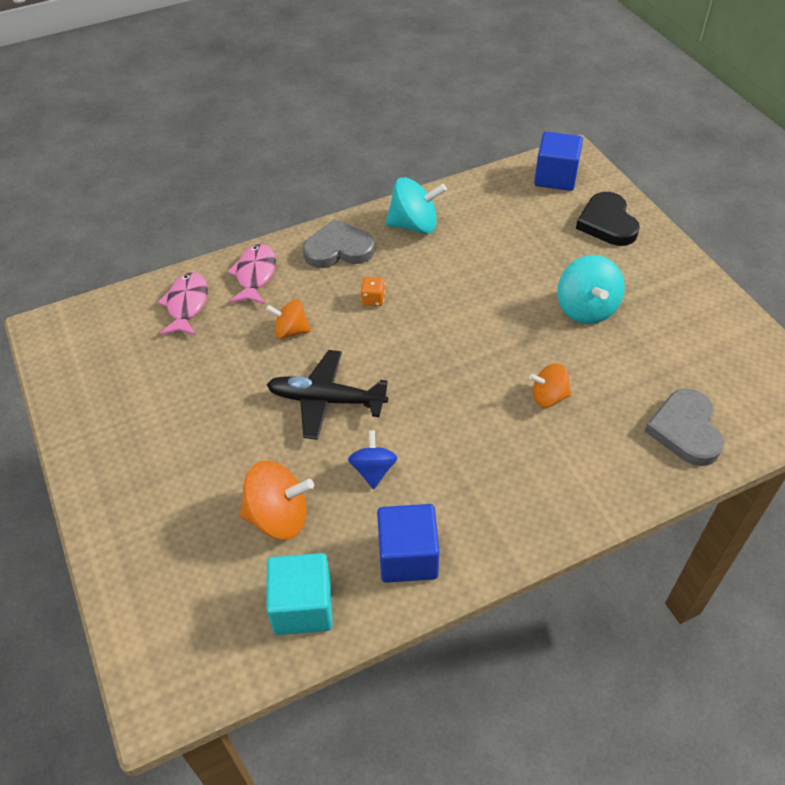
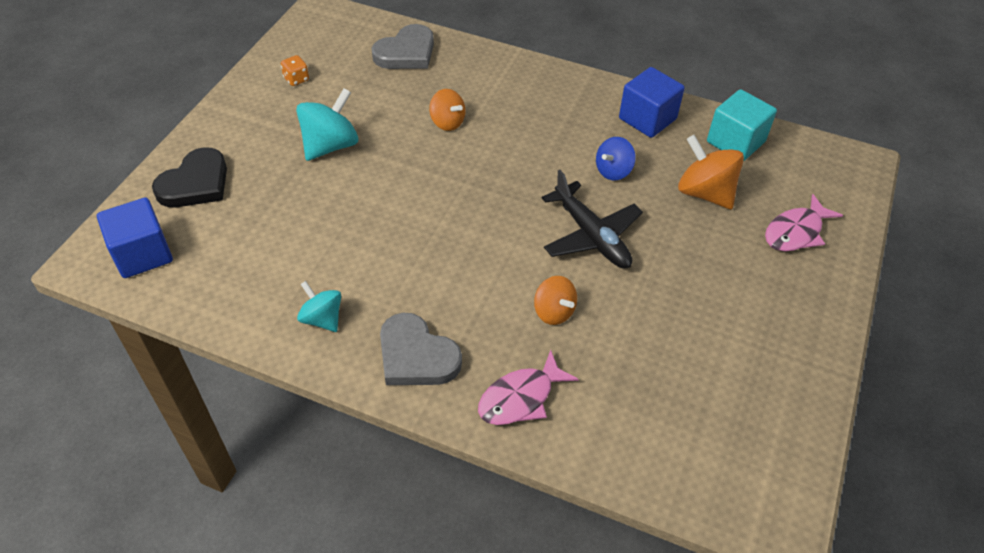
camera: 135 degrees left, 0 degrees up
pink fish [158,272,208,335] -> pink fish moved to [765,194,843,251]
orange dice [360,277,385,306] -> orange dice moved to [281,55,309,86]
turquoise spinning top [385,177,447,234] -> turquoise spinning top [297,281,341,332], size x0.63

